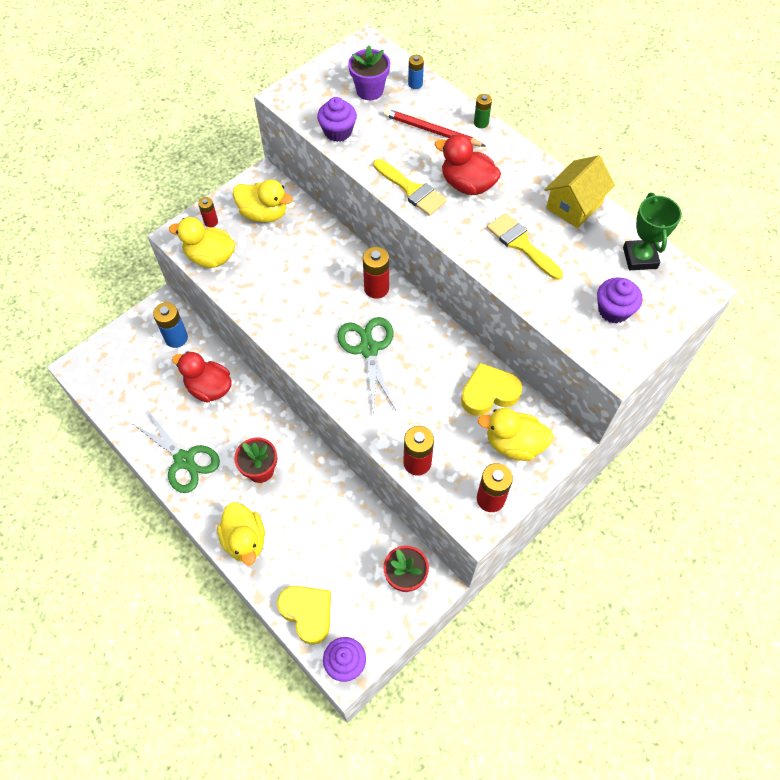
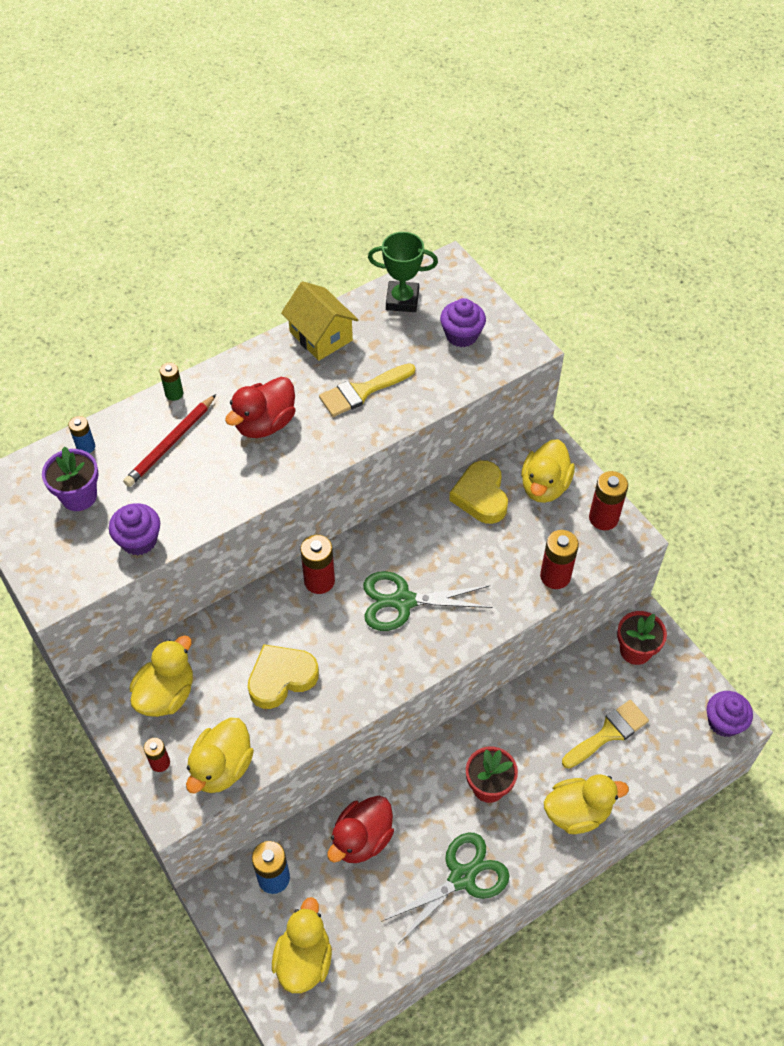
camera: 80 degrees left, 5 degrees down
yellow heart [277,586,331,645] -> yellow heart moved to [248,644,319,709]
yellow brush [373,159,447,216] -> yellow brush moved to [562,700,649,769]
none -> yellow duck [272,897,332,993]

